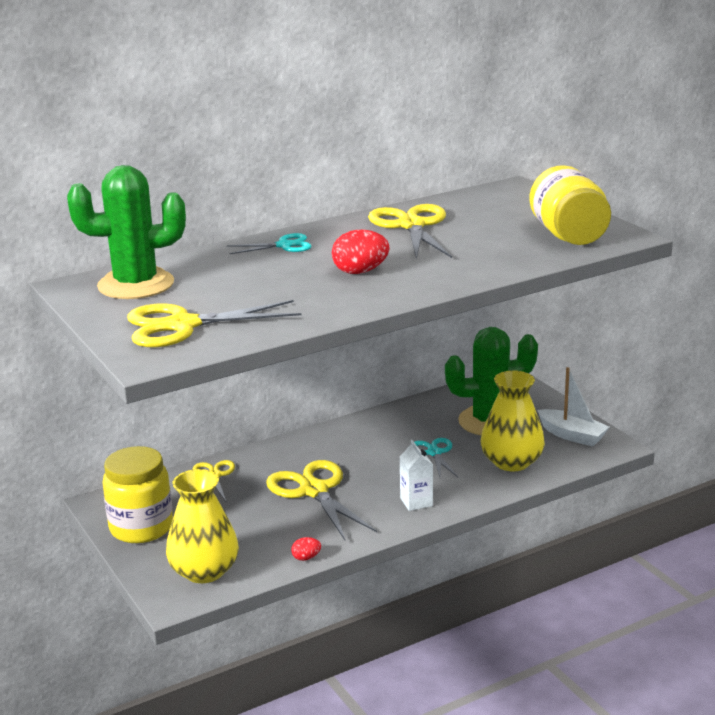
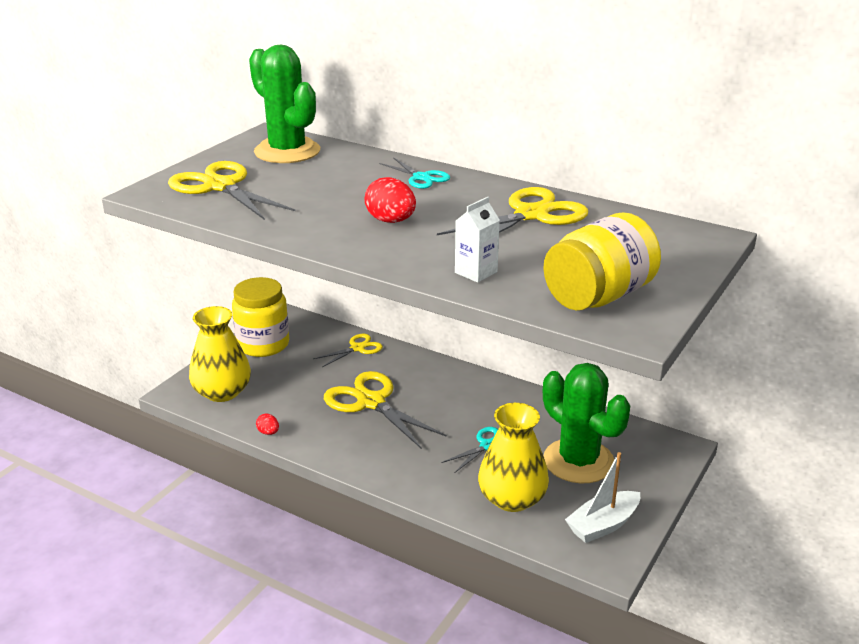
camera: 60 degrees right, 5 degrees up
yellow scissors [266,460,377,540] -> yellow scissors turned 75 degrees counterclockwise [324,371,447,449]
white carton [400,440,433,511] -> white carton moved to [455,197,500,283]
white boat [537,367,609,447] -> white boat turned 45 degrees clockwise [565,452,640,543]

